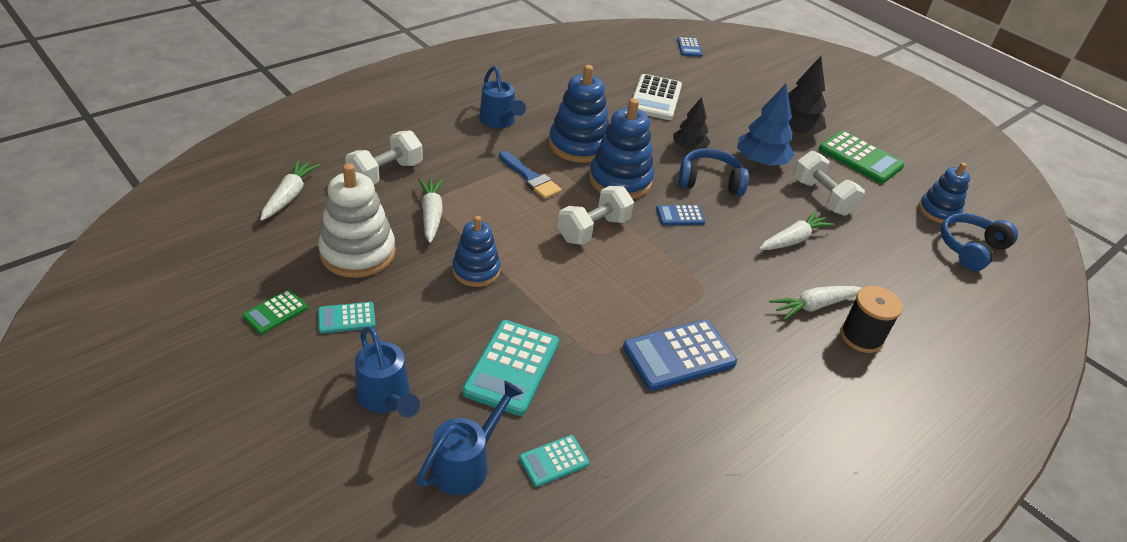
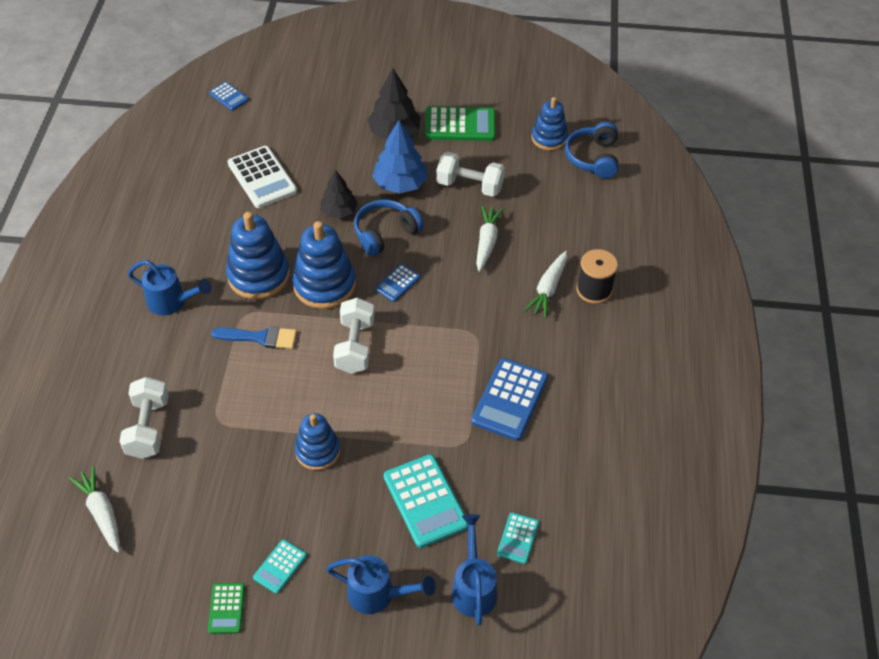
camera: 40 degrees left, 10 degrees up
white stacking toy [318,163,396,278] -> none
white carrot [418,178,443,243] -> none

